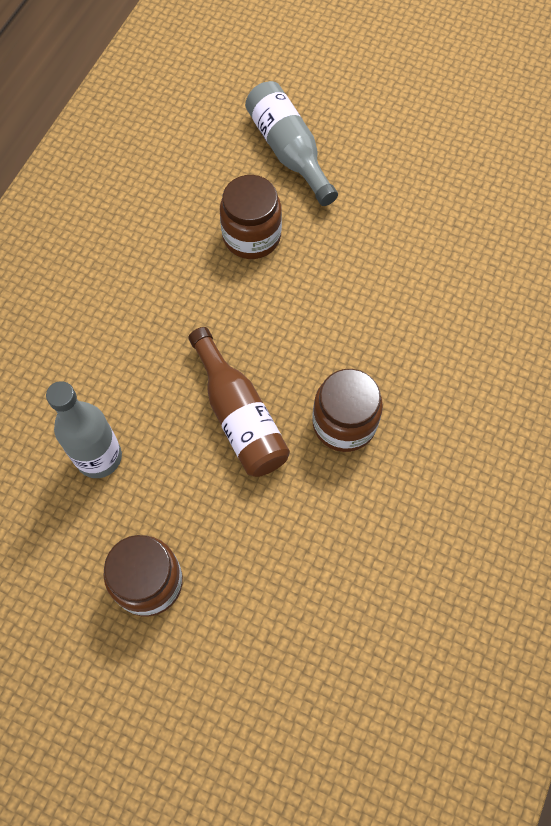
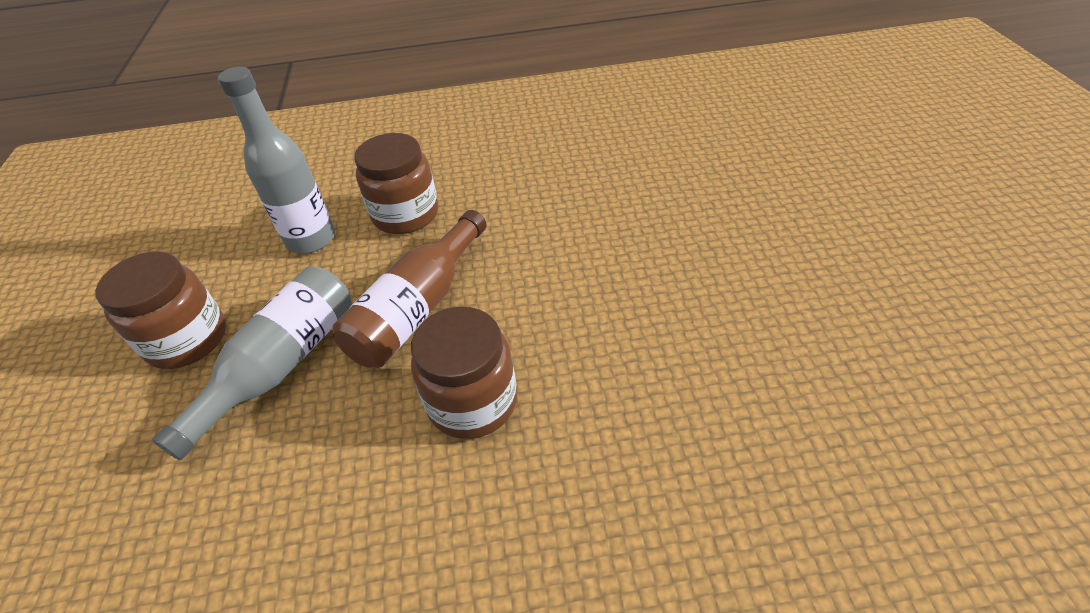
camera: 60 degrees right, 20 degrees down
brown jar [220,175,282,259] -> brown jar moved to [354,133,438,234]
grey bottle [245,81,338,206] -> grey bottle moved to [152,266,352,460]

